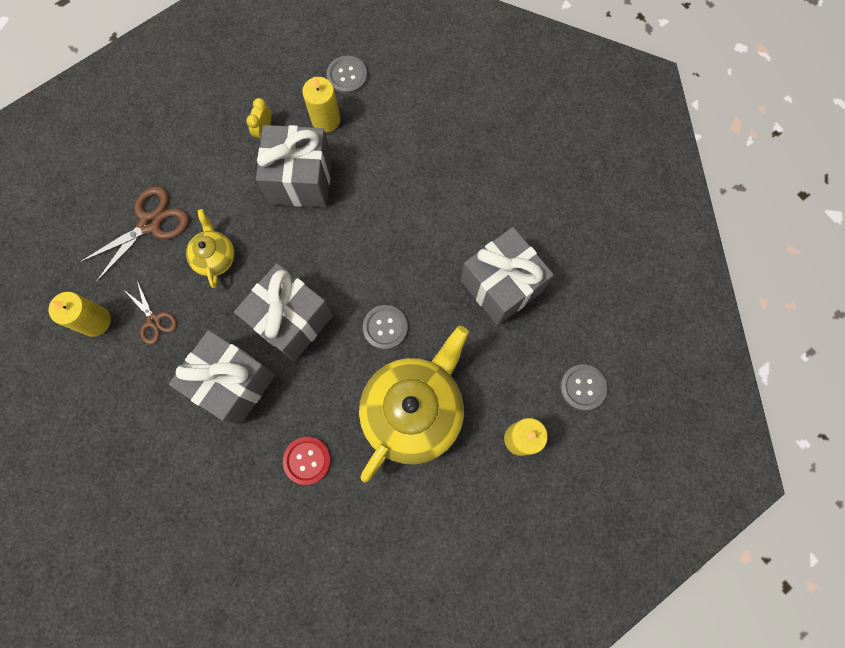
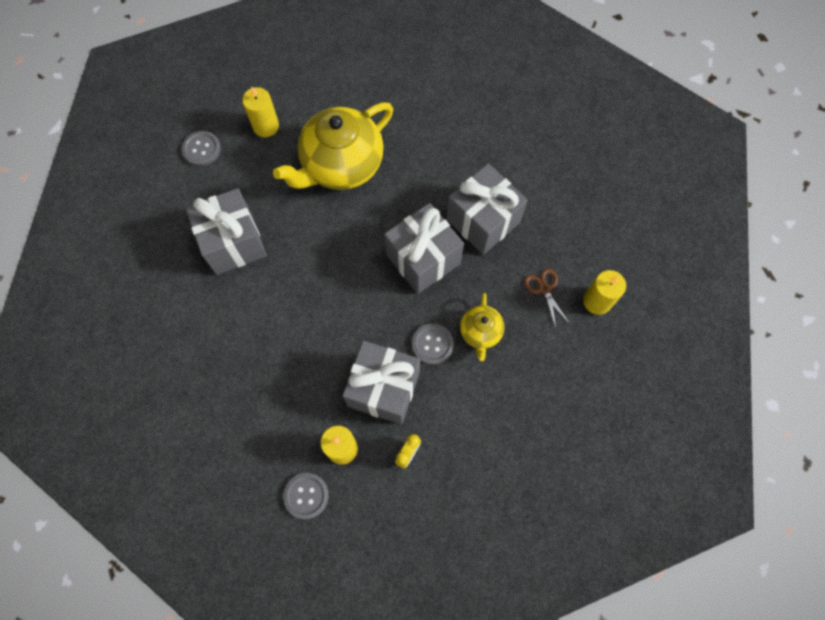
camera: 165 degrees left, 5 degrees down
brown scissors [79,186,189,282] -> none
red button [283,437,331,485] -> none
grey button [363,305,408,350] -> grey button moved to [412,323,454,365]

